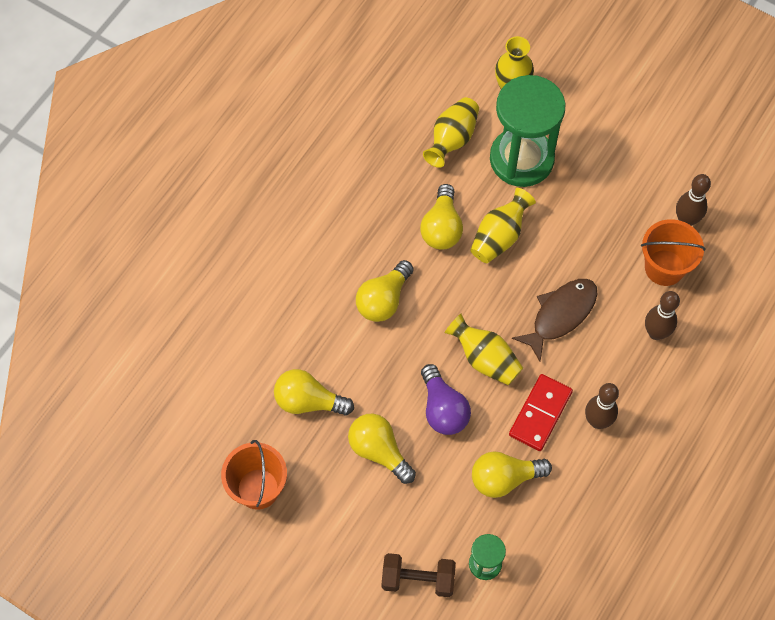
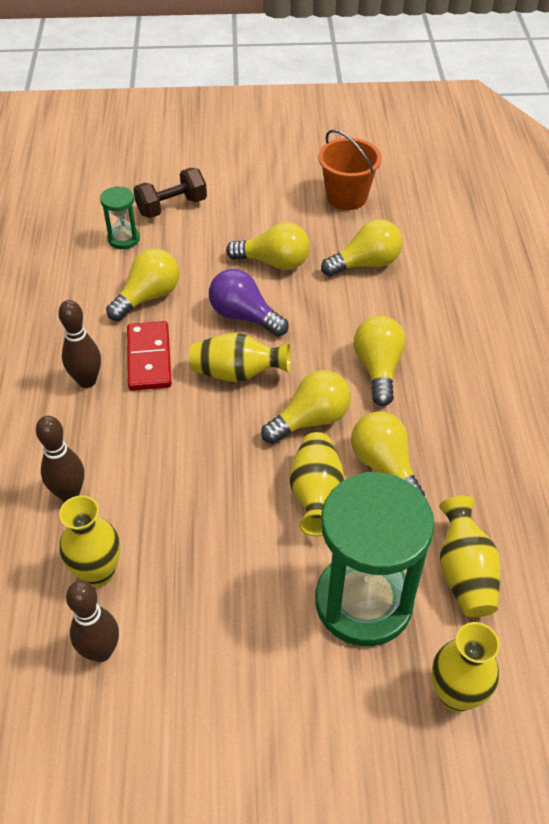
camera: 145 degrees right, 15 degrees down
brown fish [512,279,597,361] -> none
orange bucket [641,219,706,286] -> yellow vase [59,495,120,587]
none -> yellow light bulb [261,370,351,444]

